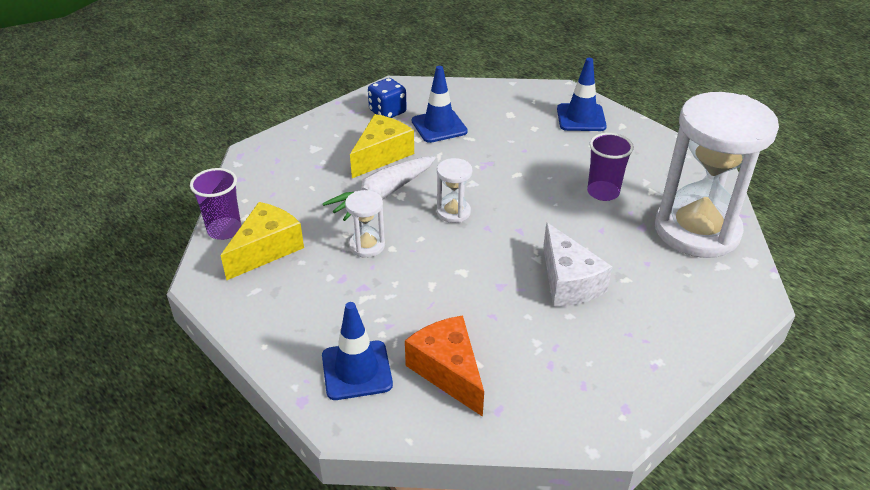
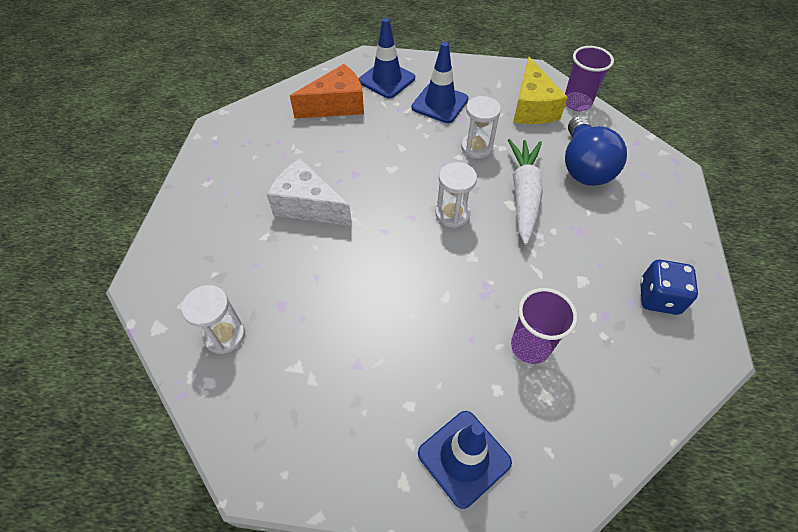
camera: 140 degrees right, 15 degrees up
yellow cheese [350,114,414,178] -> none
orange cheese [405,315,484,417] -> orange cheese turned 45 degrees counterclockwise [290,64,364,118]
blue traffic cone [412,66,468,143] -> blue traffic cone moved to [412,42,469,123]
purple cup [587,133,634,201] -> purple cup moved to [511,288,577,364]
white hourglass [655,92,779,258] -> white hourglass [181,285,245,354], size x0.42
none -> blue light bulb [565,116,627,186]

